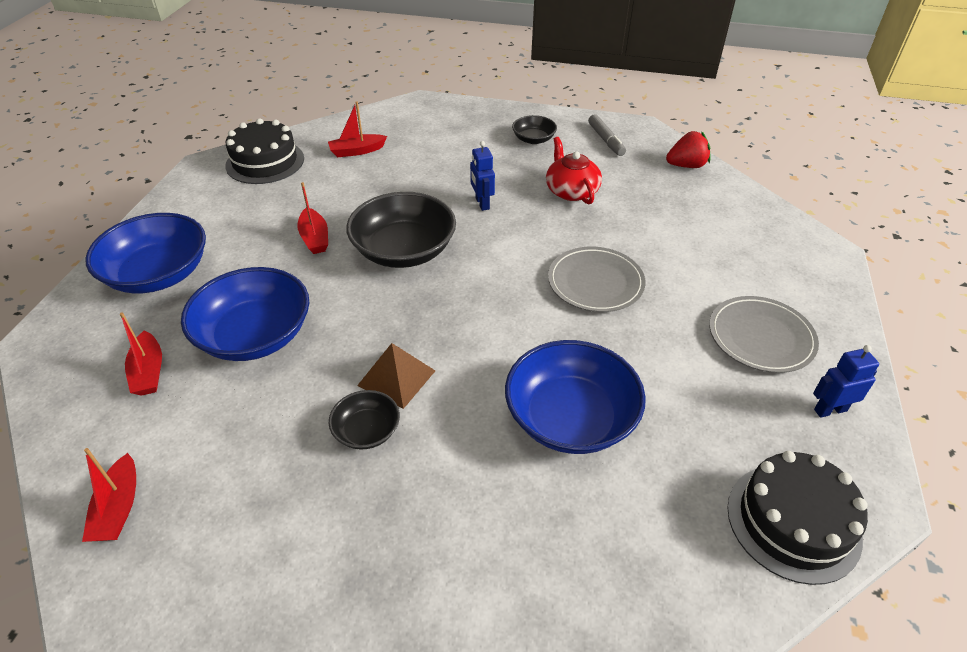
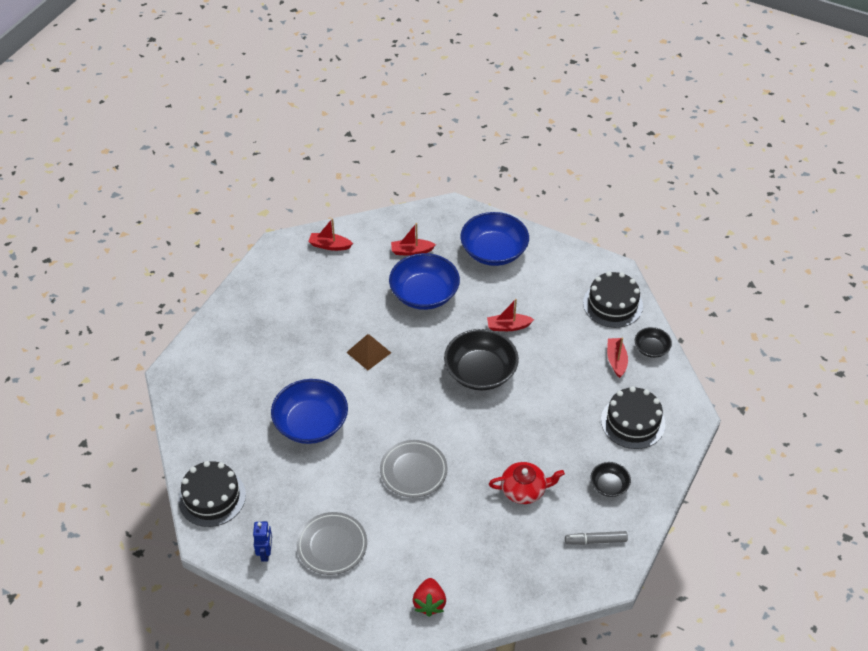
camera: 105 degrees right, 5 degrees up
black bowl [329,390,400,450] -> black bowl moved to [635,327,672,358]
blue robot [470,141,495,211] -> none
red strawberry [666,131,711,168] -> red strawberry moved to [413,578,446,617]
none -> black cake [601,386,666,449]

